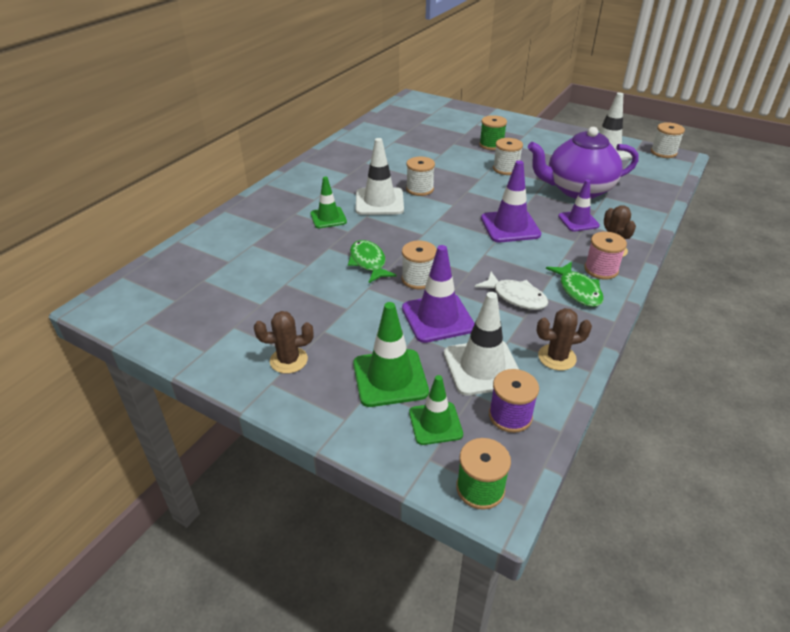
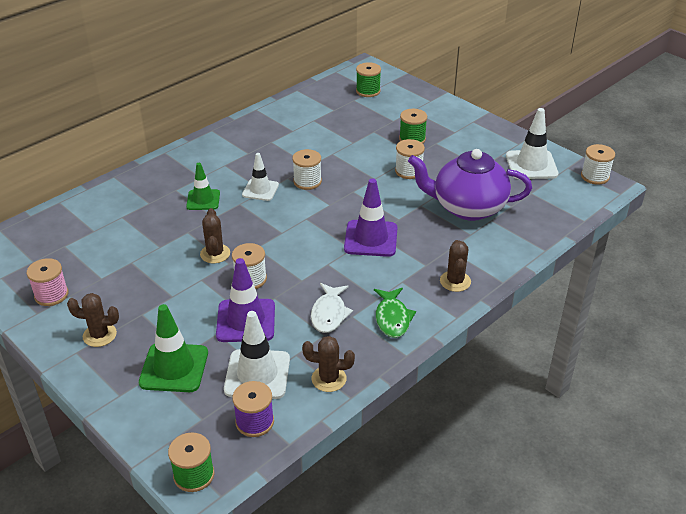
camera: 15 degrees right, 0 degrees up
green fish [348,240,397,283] -> brown cactus [200,208,230,263]
white traffic cone [356,138,404,215] -> white traffic cone [242,153,279,201], size x0.65
green traffic cone [409,375,463,445] -> none
white fish [475,272,549,310] -> white fish turned 45 degrees clockwise [311,283,353,333]
purple traffic cone [558,180,600,232] -> none
pink spool [584,232,627,280] -> pink spool moved to [27,258,68,306]
none -> green spool [356,62,381,97]

